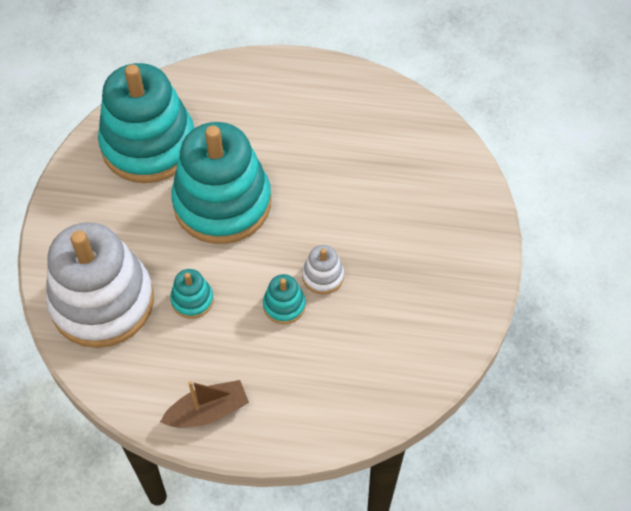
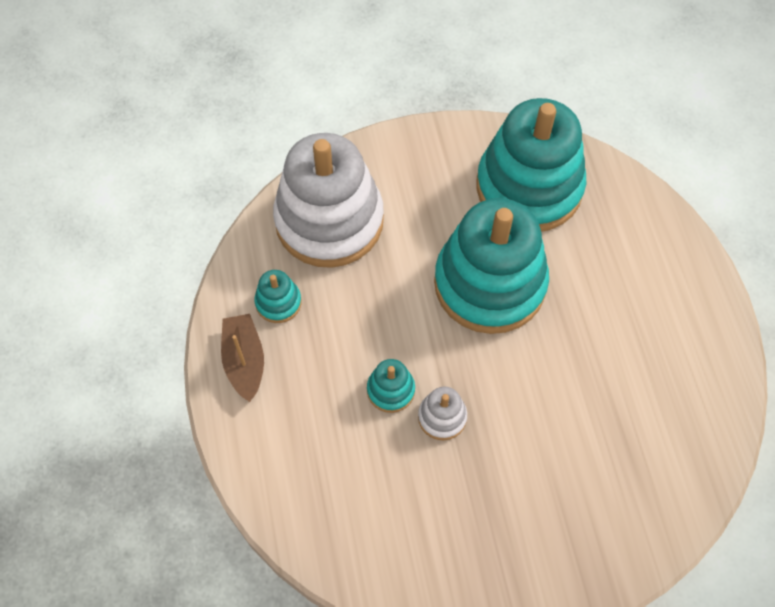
camera: 70 degrees right, 5 degrees up
brown boat [160,380,249,428] -> brown boat turned 150 degrees counterclockwise [221,314,264,402]
turquoise stacking toy [170,269,214,319] -> turquoise stacking toy moved to [255,270,302,323]

